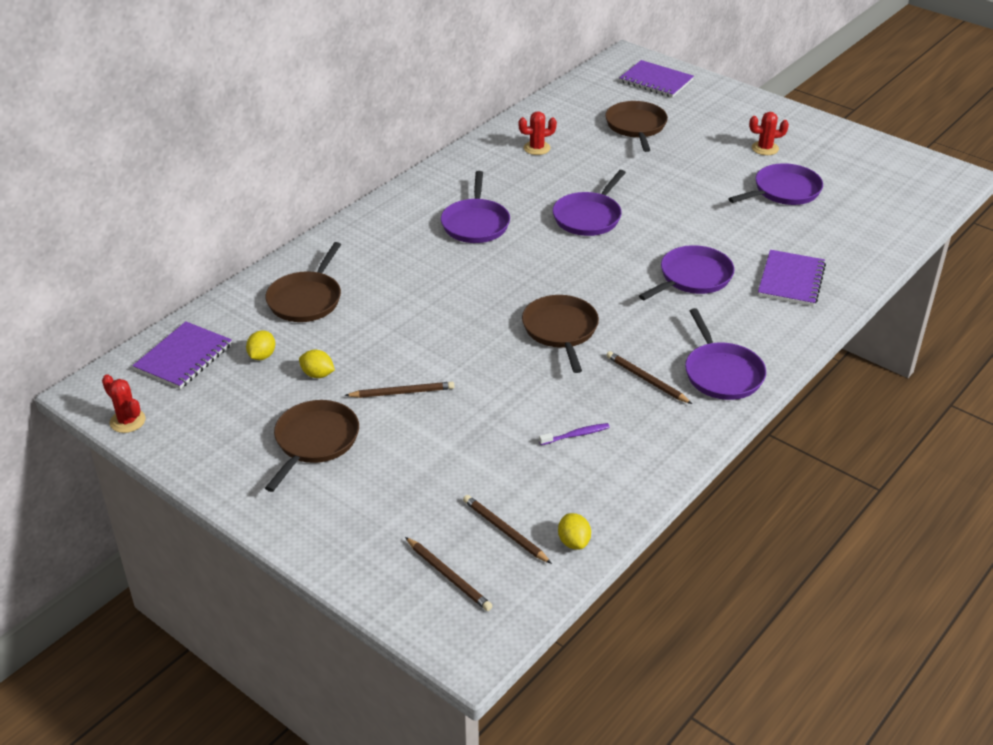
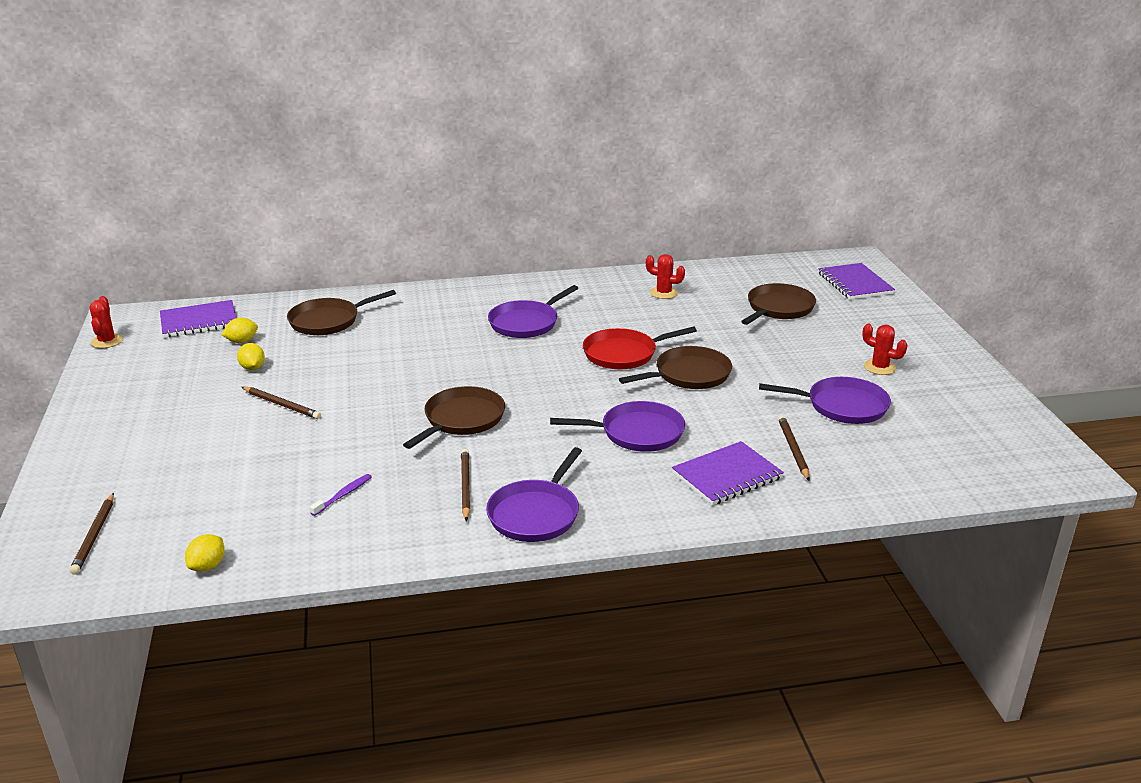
camera: 40 degrees right, 10 degrees down
brown pan [265,400,359,492] -> brown pan moved to [619,346,732,389]
brown pencil [463,495,552,564] -> brown pencil moved to [778,415,810,481]
purple toothbrush [539,423,610,445] -> purple toothbrush turned 75 degrees counterclockwise [310,474,372,516]
purple pan [553,170,626,236] -> red pan [583,327,697,369]

